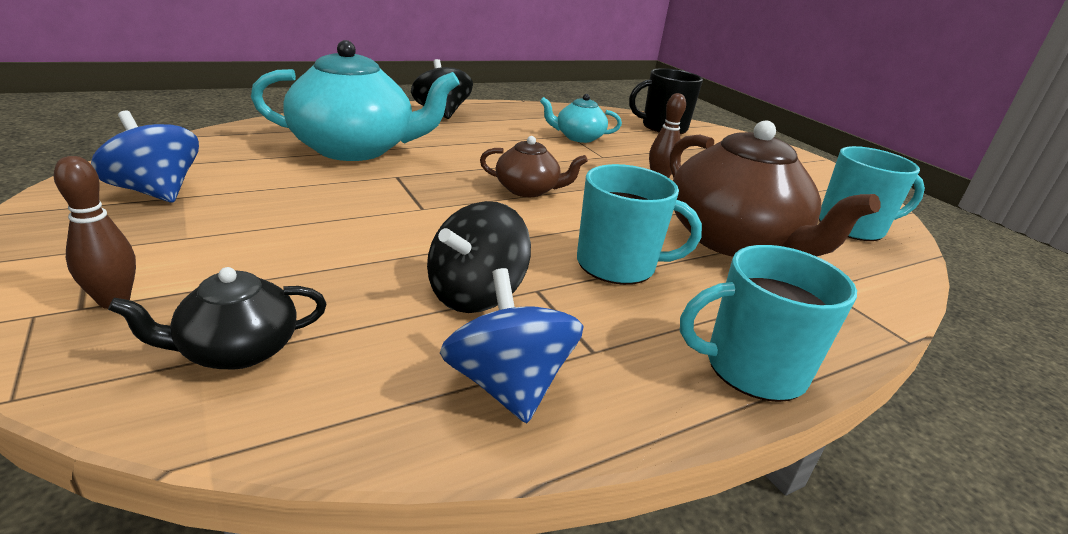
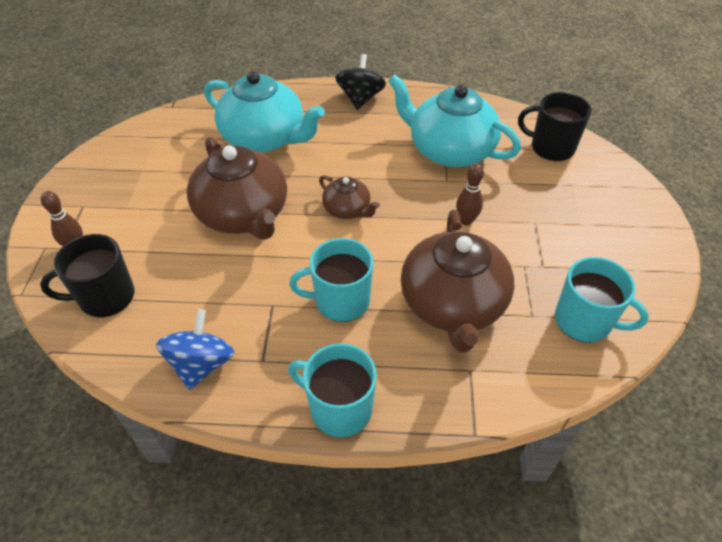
camera: 35 degrees right, 20 degrees up
blue spinning top [91,111,199,203] -> none
black teapot [108,267,326,369] -> black mug [40,234,135,317]
black spinning top [427,201,531,313] -> none
turquoise teapot [540,94,622,143] -> turquoise teapot [388,75,521,167], size x1.99
turquoise mug [577,164,702,285] -> turquoise mug turned 135 degrees clockwise [289,238,373,322]
none -> brown teapot [187,137,287,240]

